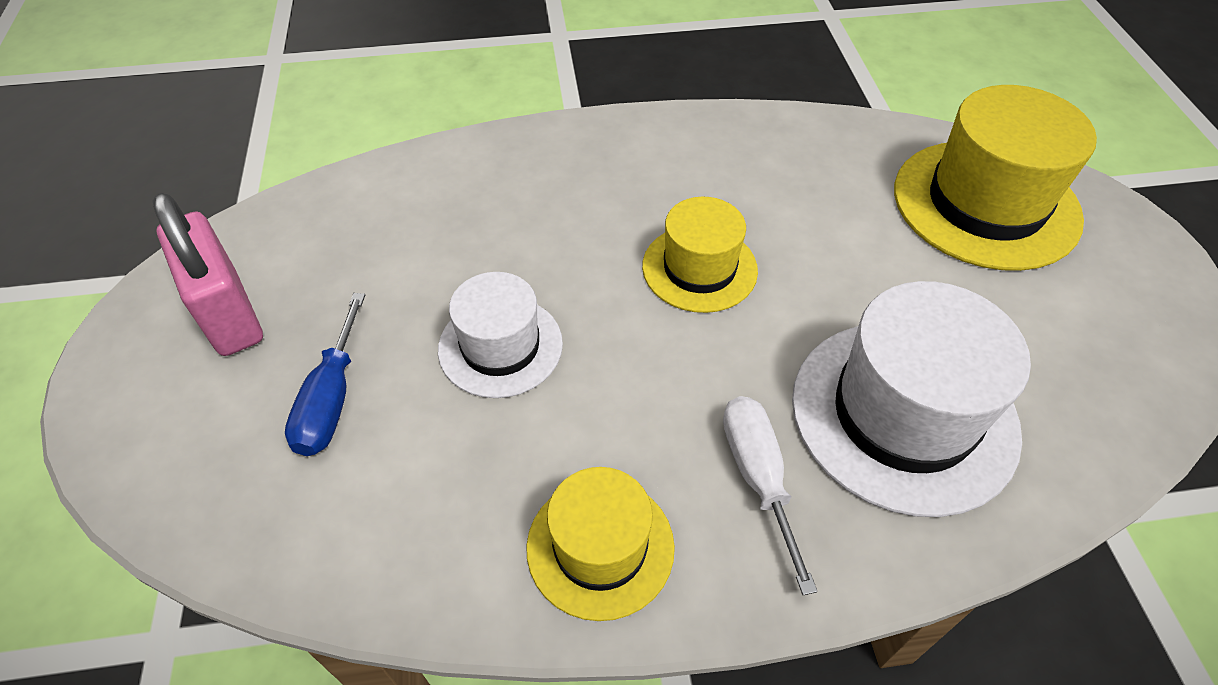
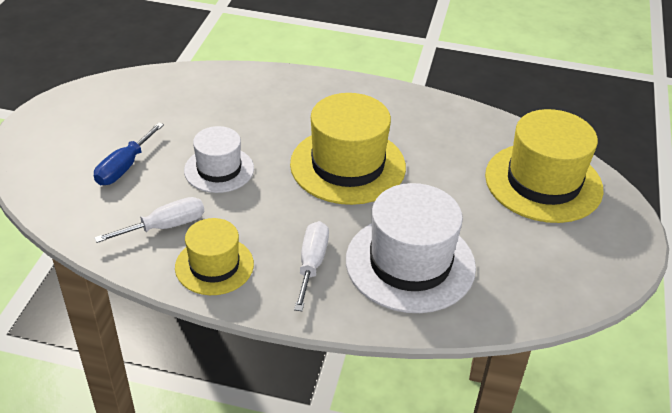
camera: 20 degrees right, 10 degrees down
pink padlock [152,193,263,356] -> none
yellow hat [642,197,758,313] -> yellow hat [290,93,406,205], size x1.68
none -> white screwdriver [94,197,204,243]

